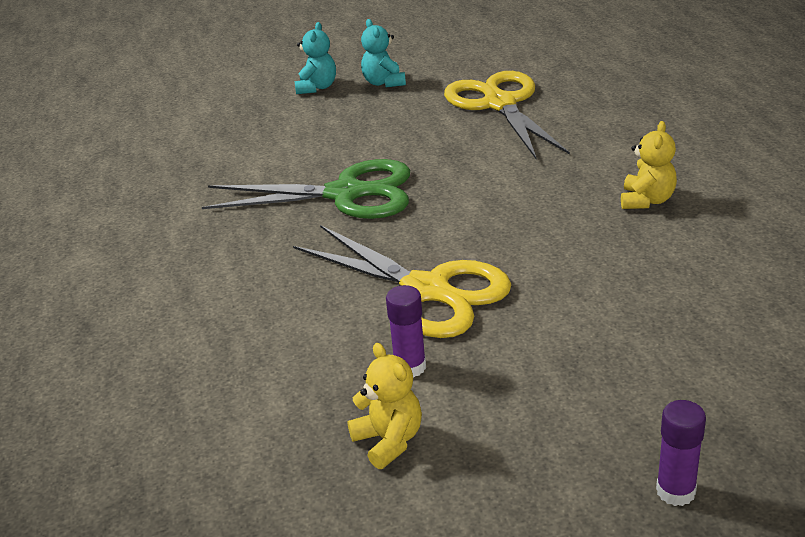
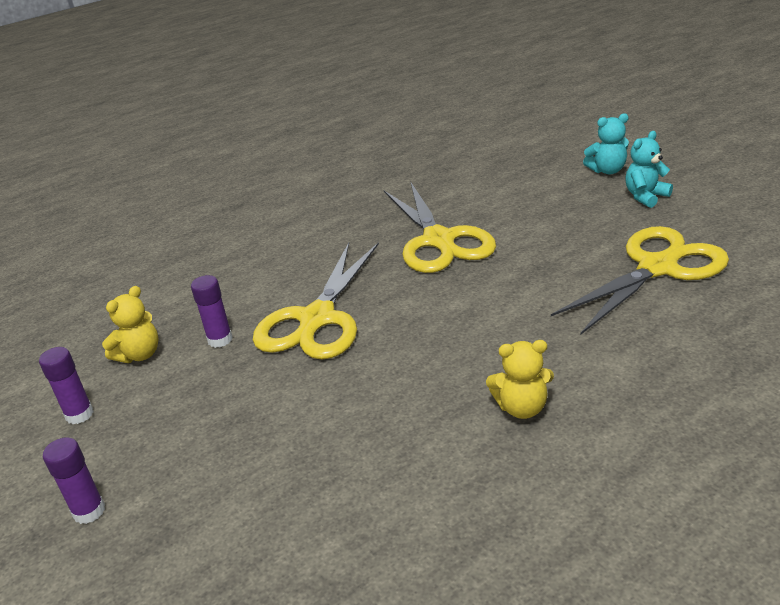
camera: 70 degrees right, 0 degrees up
green scissors [202,159,410,219] -> yellow scissors [384,183,496,273]
none -> purple glue stick [39,347,94,424]

